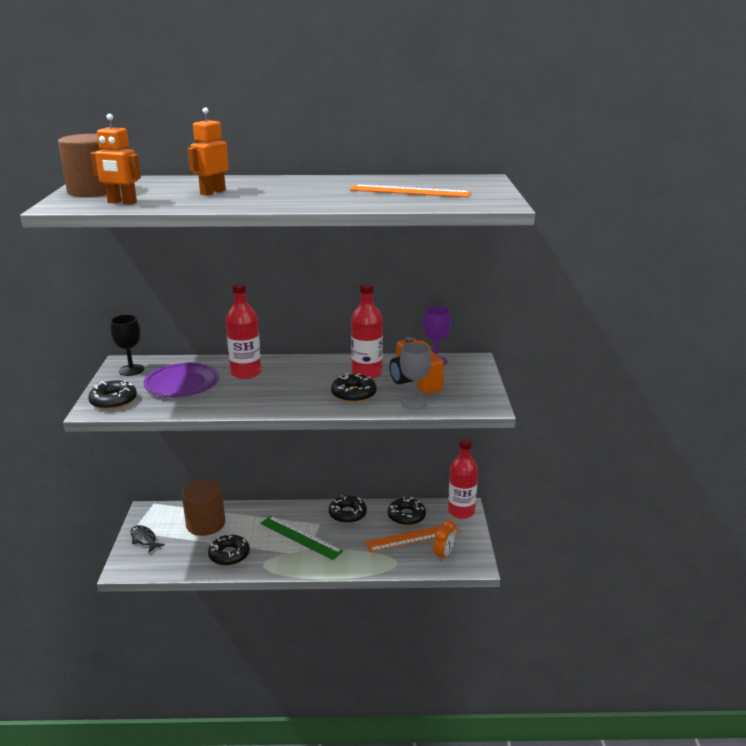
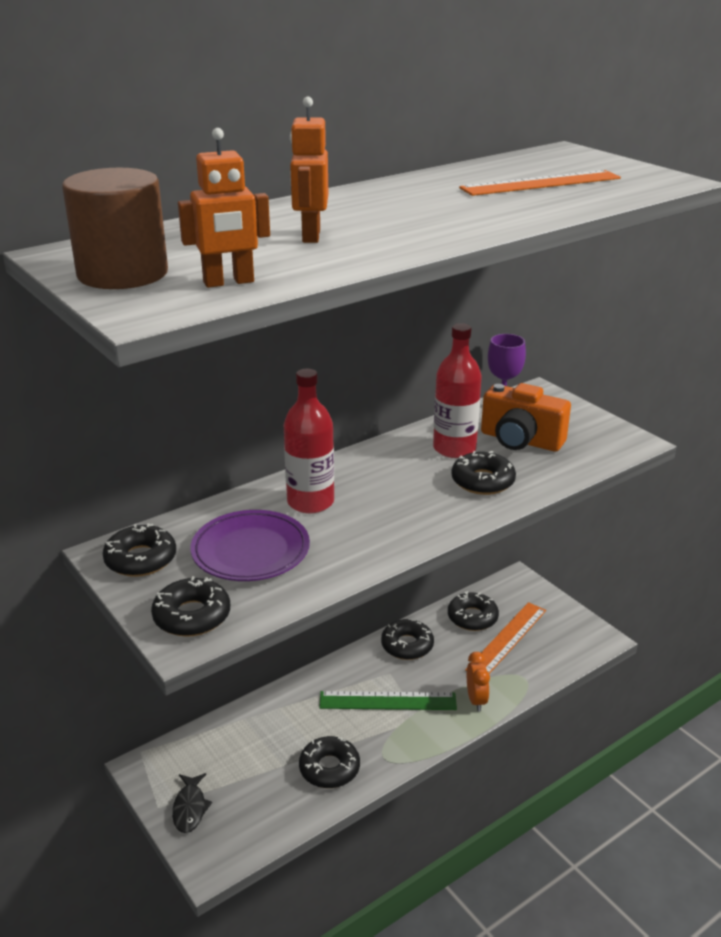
camera: 35 degrees left, 5 degrees up
black goblet [110,315,144,376] -> black donut [103,523,176,577]
black fish [130,525,165,553] -> black fish turned 105 degrees counterclockwise [172,773,212,833]
brown cylinder [182,480,225,536] -> none
grey goblet [400,343,431,410] -> none
orange clock [434,520,455,562] -> orange clock moved to [467,652,490,711]
red bottle [448,438,478,519] -> none

